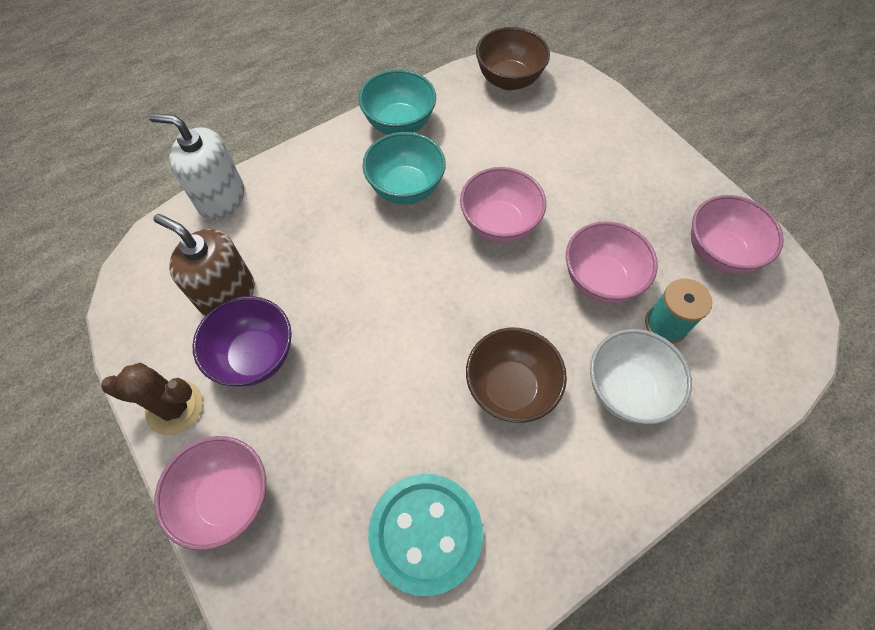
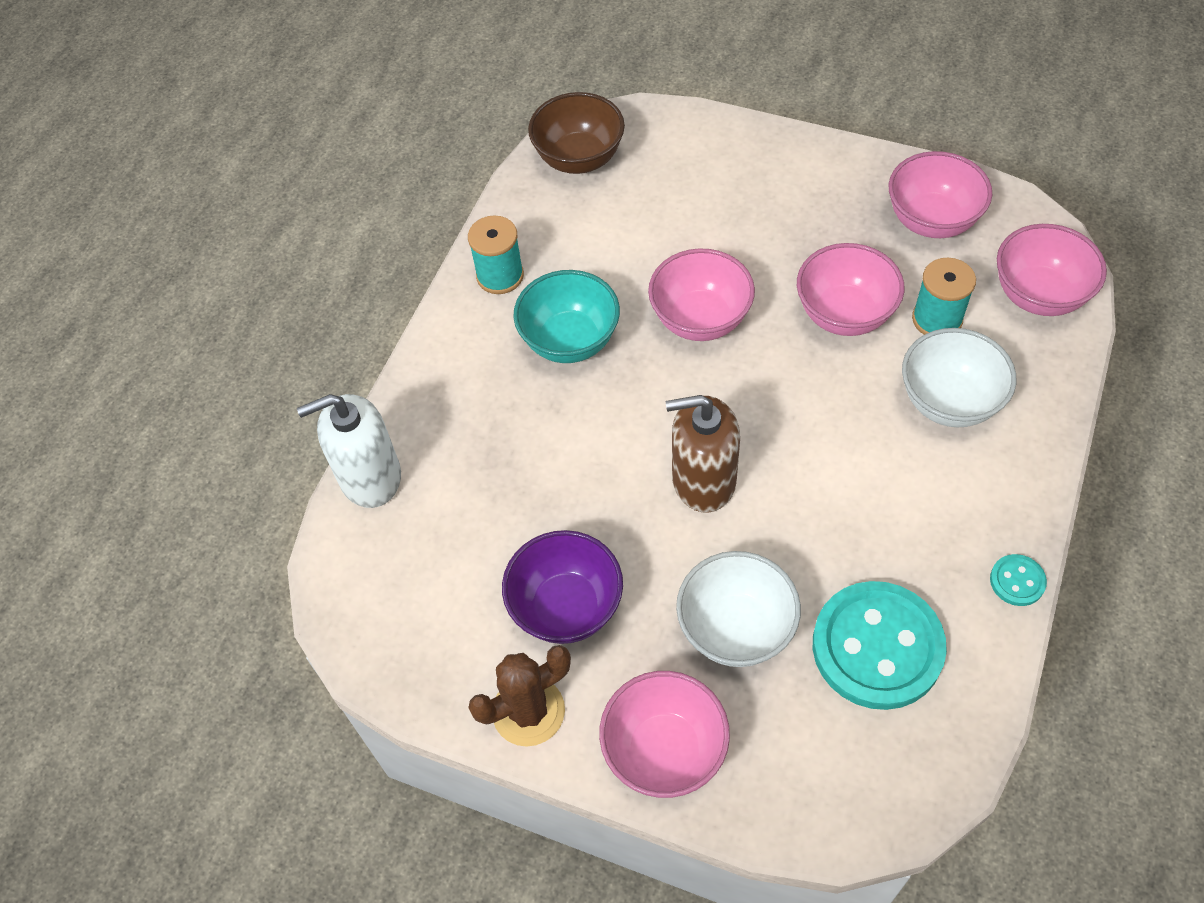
camera: 30 degrees left, 5 degrees down
brown soap dispenser [153,214,254,316] -> brown soap dispenser moved to [666,395,740,513]
turquoise bowl [359,69,436,135] -> turquoise spool [468,215,524,294]
brown bowl [466,327,567,423] -> none
none -> white bowl [676,551,801,667]
none -> turquoise button [990,554,1047,606]
none -> pink bowl [997,224,1107,316]

